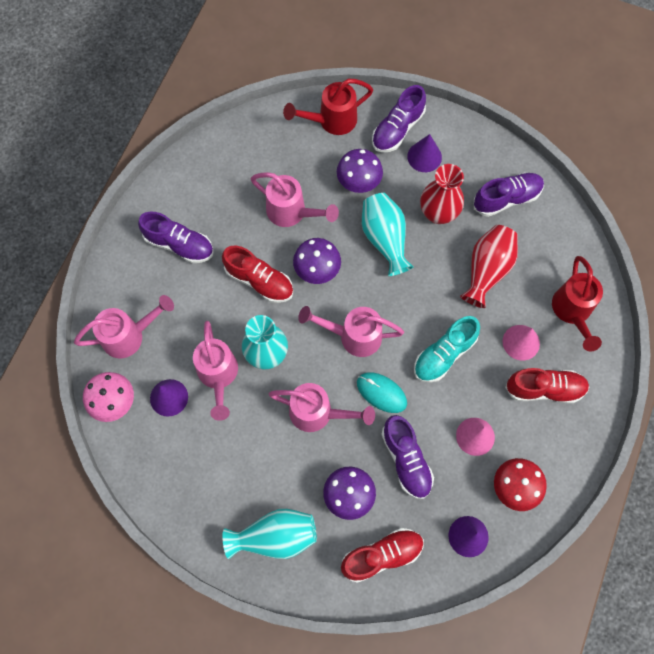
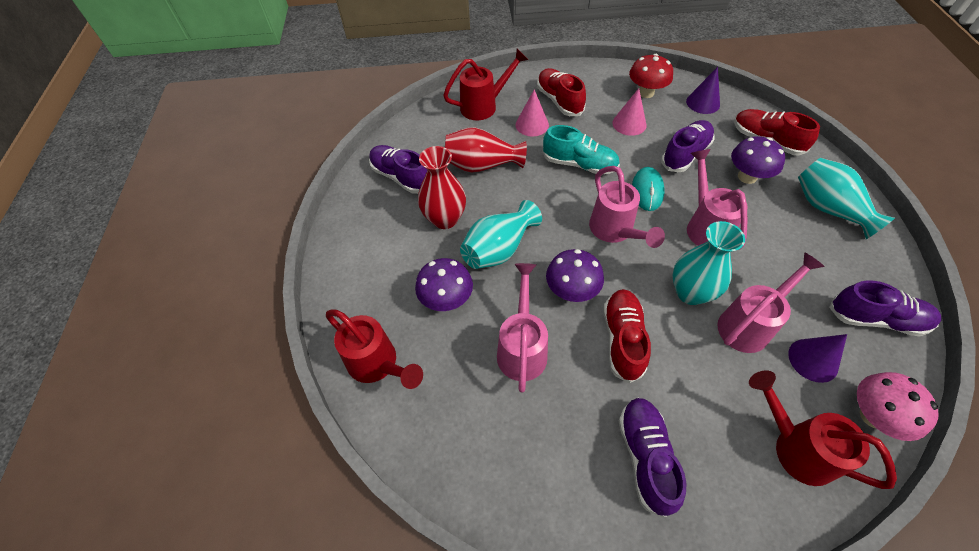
camera: 115 degrees left, 15 degrees down
pink watering can [74,295,174,358] -> red watering can [749,370,897,489]
purple shoe [372,85,426,152] -> purple shoe moved to [829,280,942,336]
purple cone [407,134,442,172] -> none

